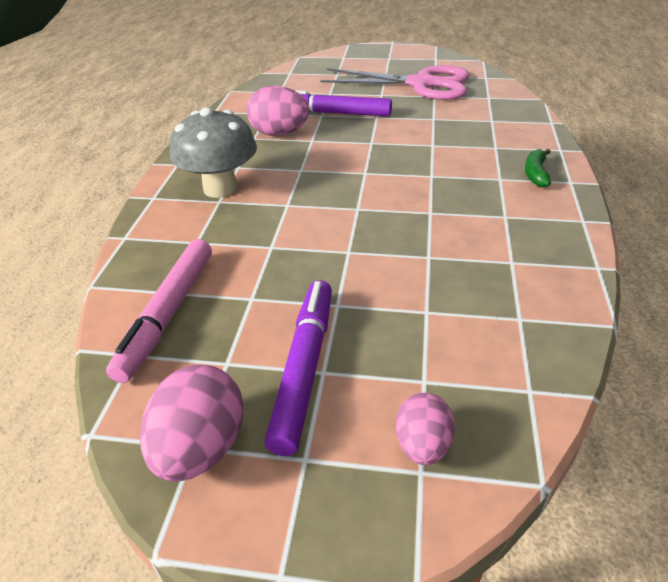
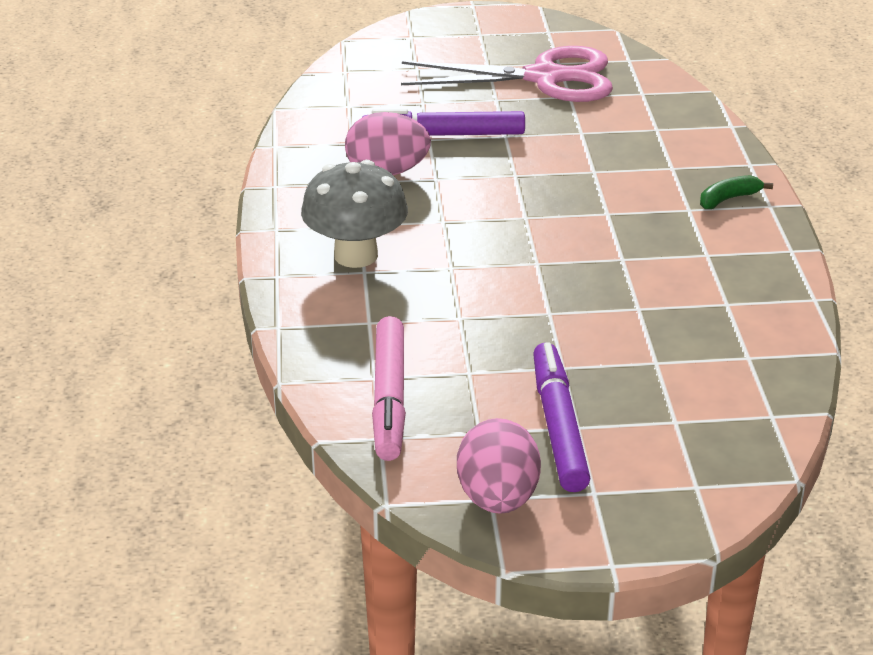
camera: 15 degrees left, 5 degrees down
pink egg [396,393,455,465] -> none
green banana [525,149,551,188] -> green banana turned 60 degrees clockwise [700,175,773,209]

